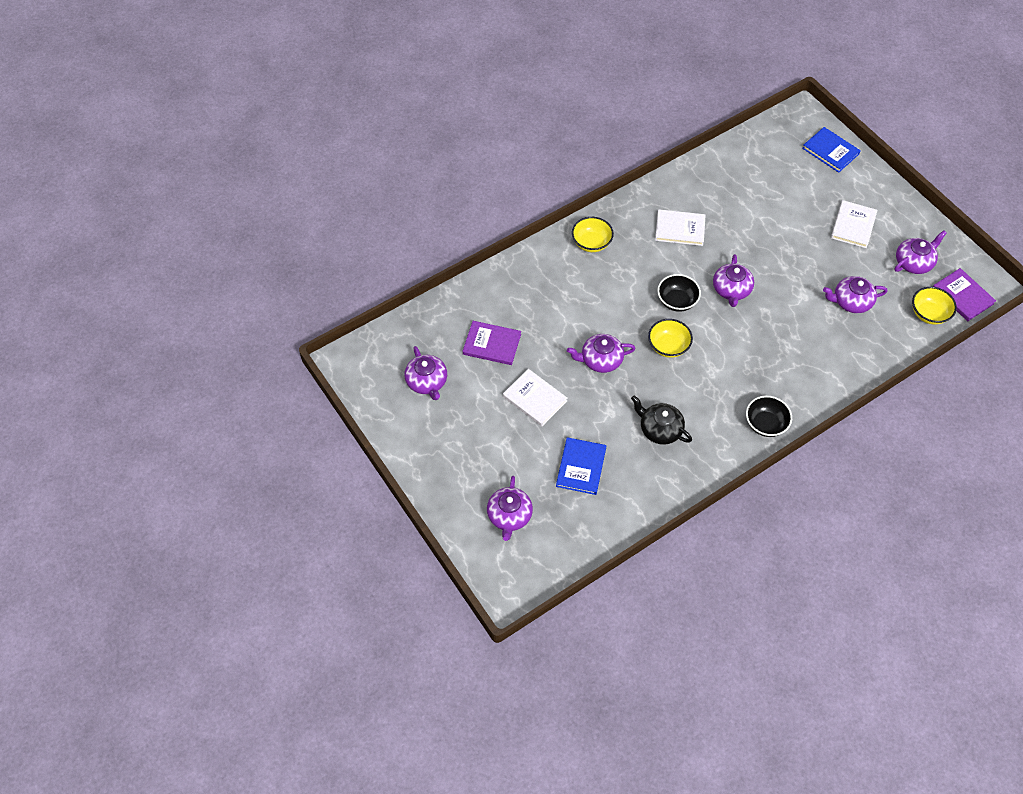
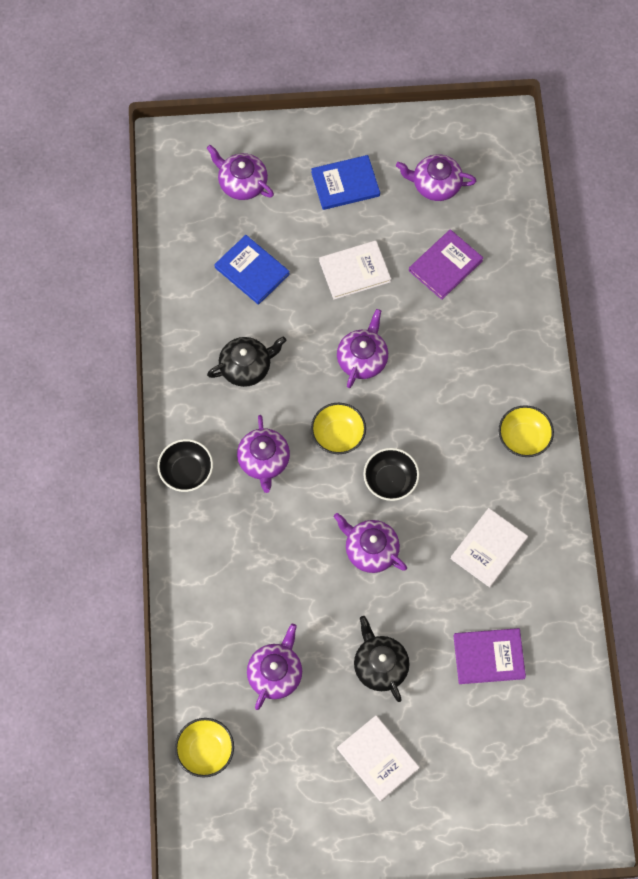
camera: 120 degrees right, 10 degrees up
blue book [802,127,861,173] -> blue book moved to [311,155,380,210]
purple teapot [894,231,947,274] -> purple teapot moved to [237,415,290,493]
purple book [933,268,996,321] -> purple book moved to [454,628,526,684]
none -> black teapot [354,616,410,702]

